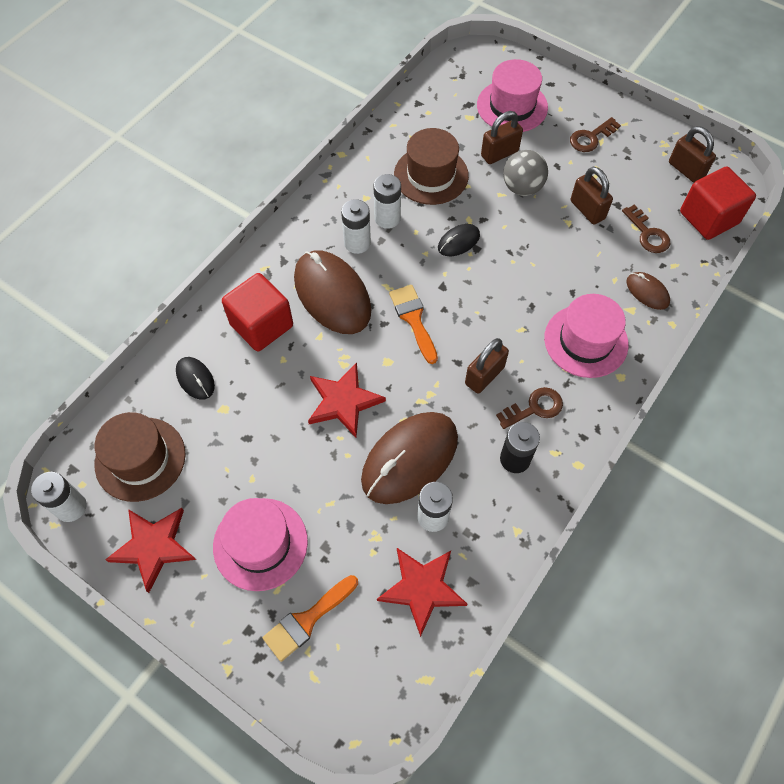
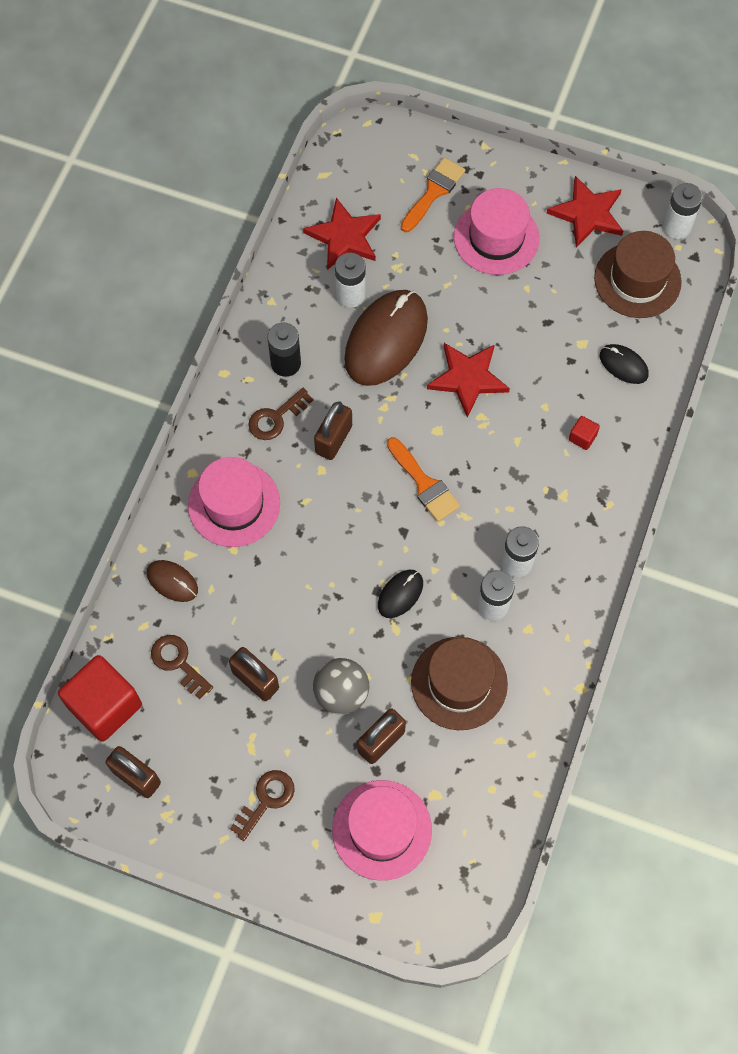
camera: 165 degrees right, 5 degrees up
red cube [222,273,293,351] -> red cube [569,416,600,450], size x0.42
brown mouse [294,250,372,334] -> none

